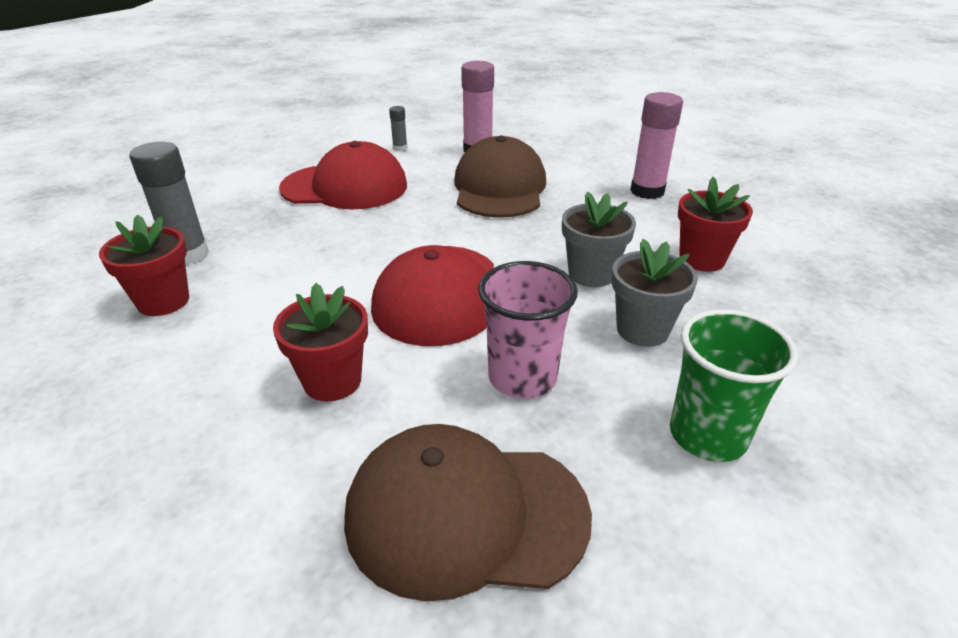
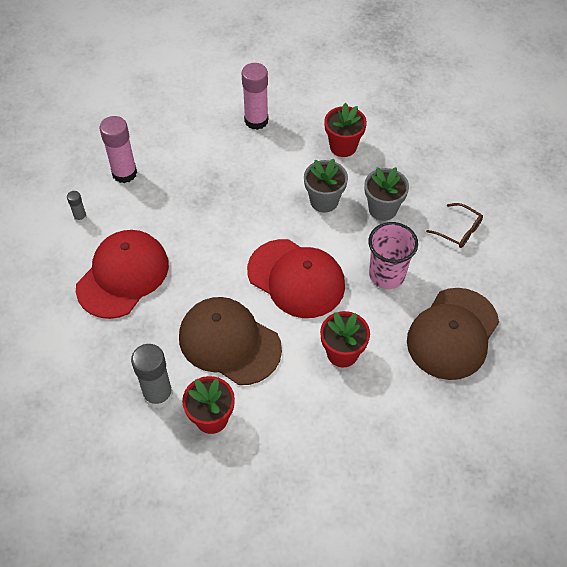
camera: 60 degrees left, 20 degrees up
brown cap [454,135,546,218] -> brown cap moved to [179,297,282,385]
green cup [670,309,798,462] -> brown glasses [426,203,483,248]

